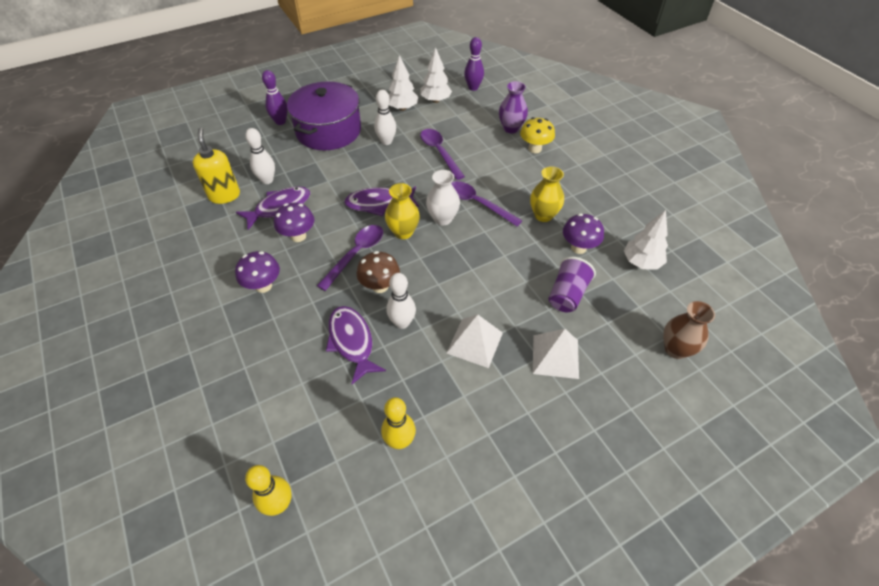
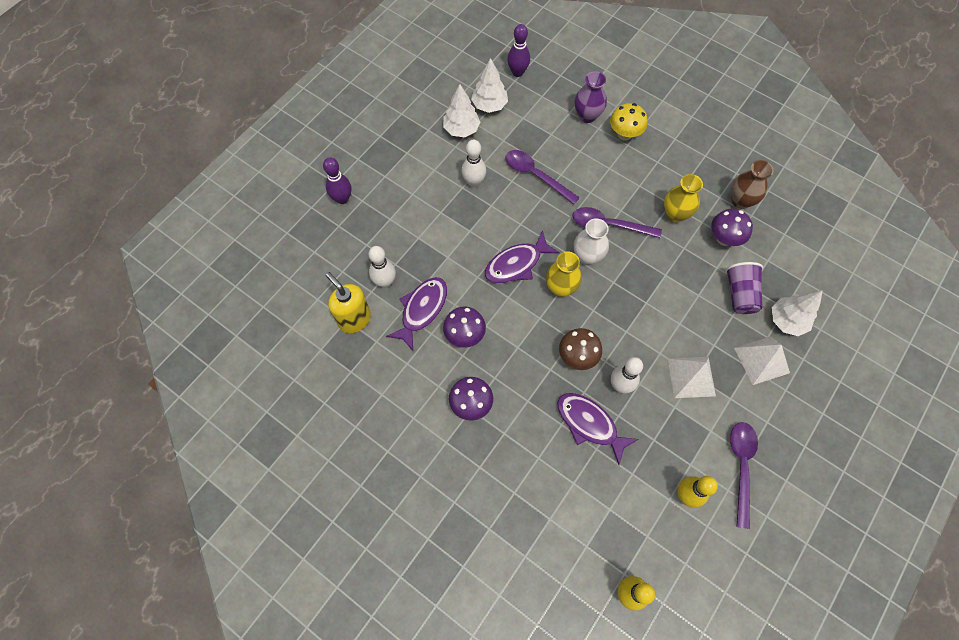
camera: 25 degrees left, 15 degrees up
purple pot [287,82,361,150] -> none
purple spoon [317,225,383,291] -> purple spoon moved to [730,422,758,529]
white tree [624,210,668,270] -> white tree moved to [772,290,823,336]
brown vase [663,301,715,359] -> brown vase moved to [731,160,773,209]

